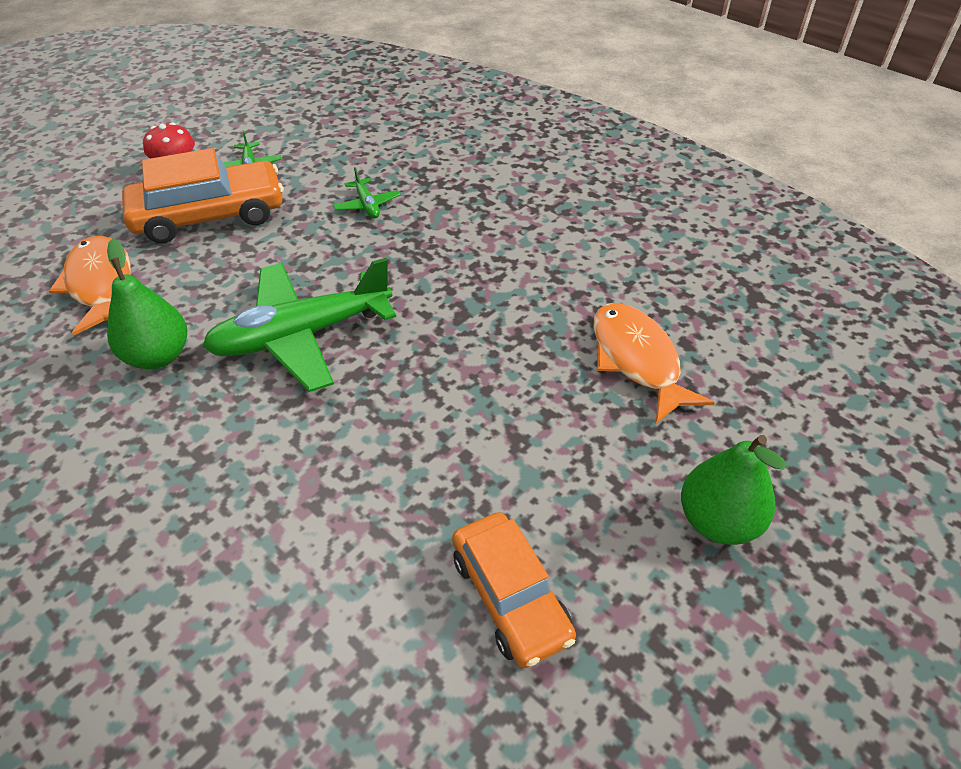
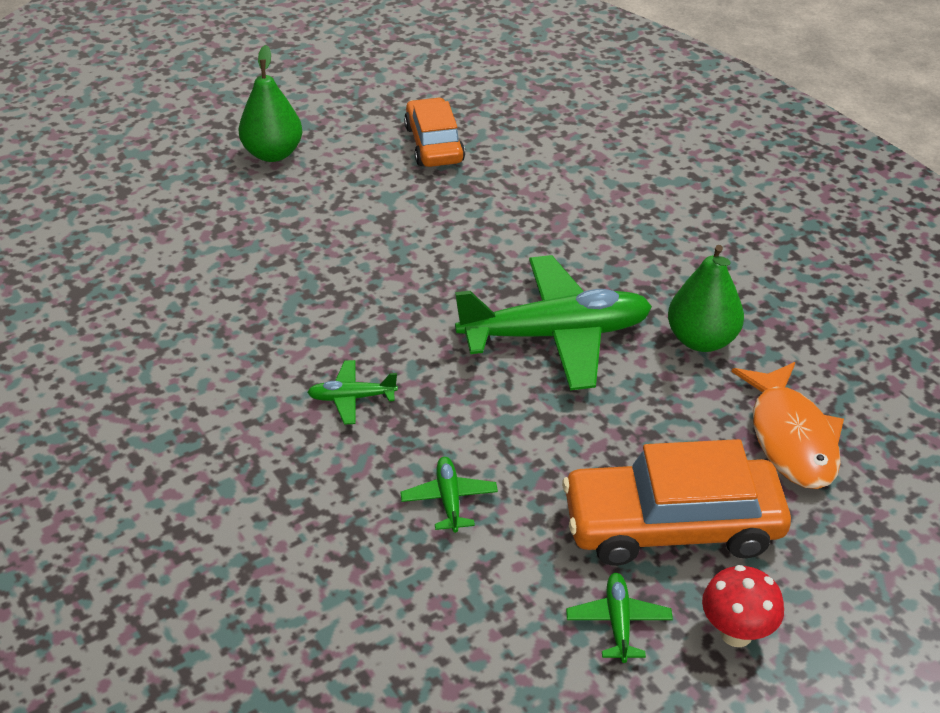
camera: 165 degrees left, 5 degrees down
orange fish [593,303,715,423] -> none
none -> green plane [307,360,398,425]

